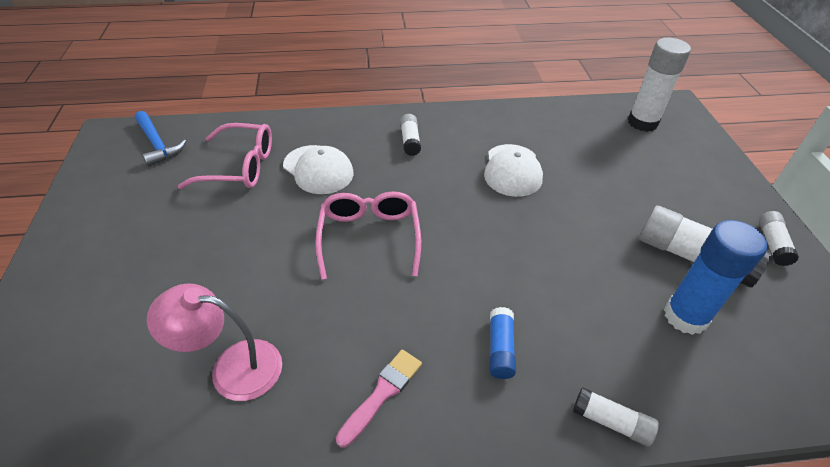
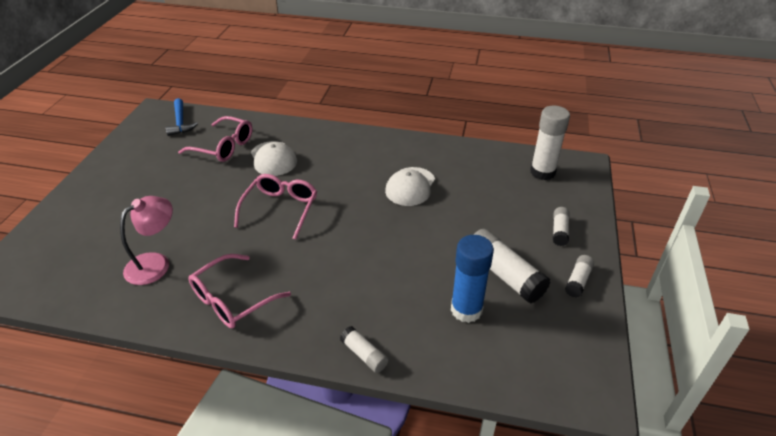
camera: 20 degrees right, 5 degrees down
pink lamp [147,284,282,401] -> pink lamp turned 105 degrees clockwise [120,196,173,285]
pink brush [336,349,422,448] -> pink glasses [188,254,291,328]
white glue stick [400,114,421,156] -> white glue stick moved to [553,207,570,246]
blue glue stick [490,307,516,379] -> none

